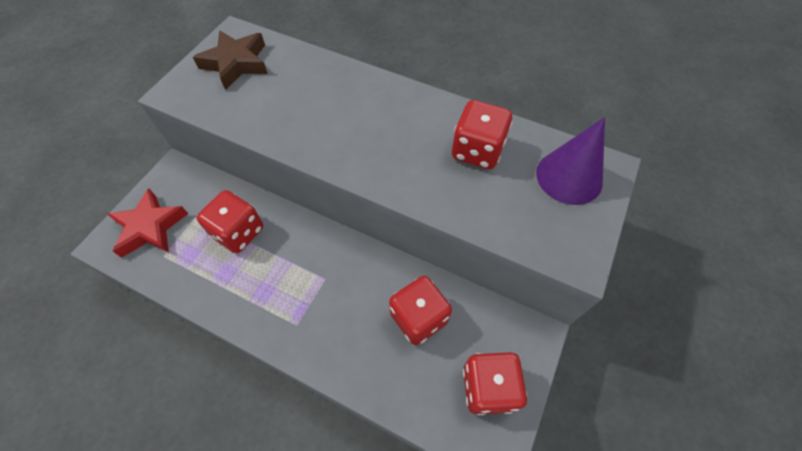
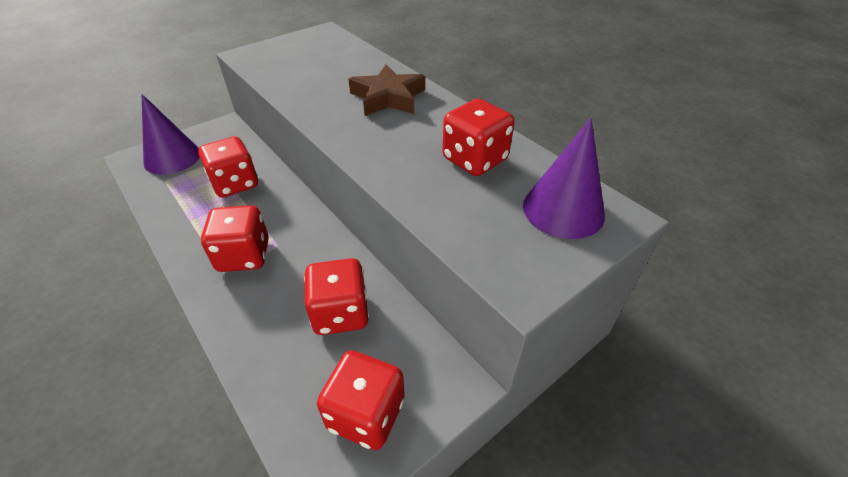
camera: 25 degrees right, 15 degrees down
red star [107,189,188,258] -> purple cone [142,94,200,175]
brown star [193,30,268,90] -> brown star moved to [348,64,425,116]
none -> red dice [201,205,269,272]

